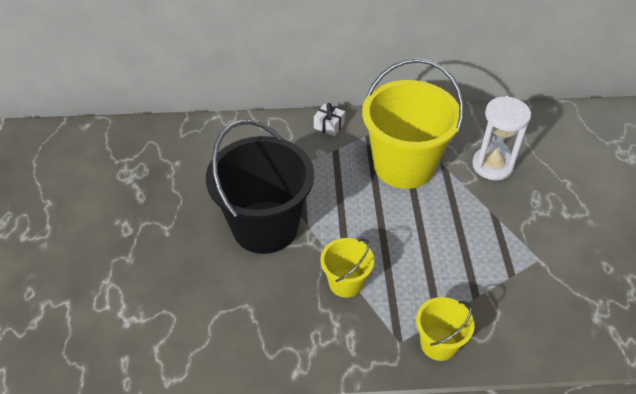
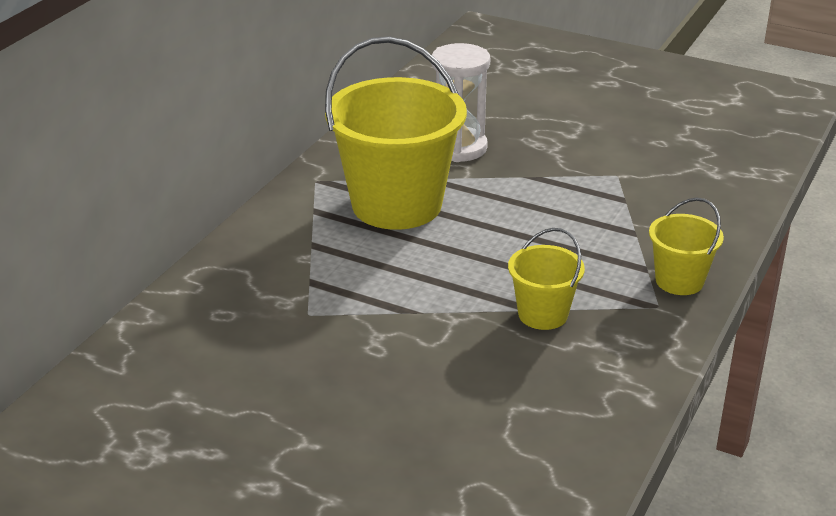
camera: 60 degrees left, 15 degrees down
black bucket [206,120,314,254] -> none
white gift [314,103,345,136] -> none

